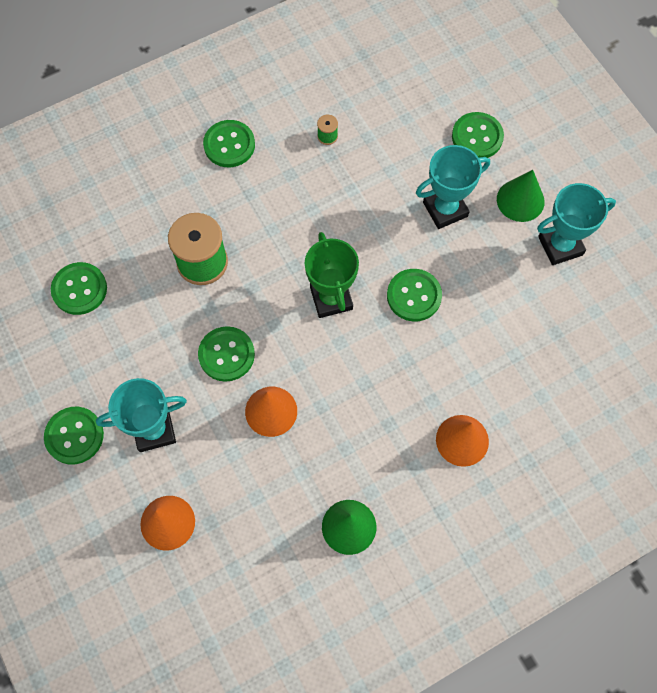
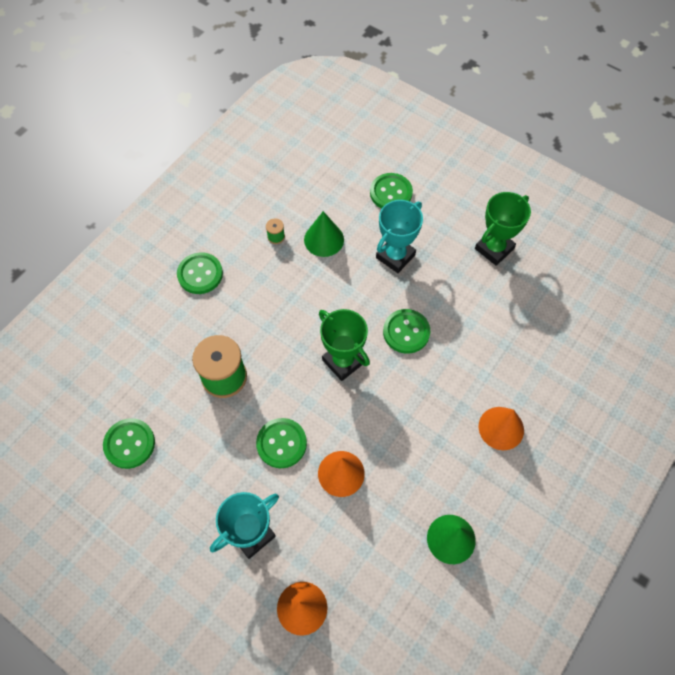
camera: 25 degrees left, 5 degrees down
green button [44,407,104,464] -> none
green cone [497,170,545,222] -> green cone moved to [304,211,344,257]
turquoise trophy [537,183,616,265] -> green trophy [475,192,531,266]

